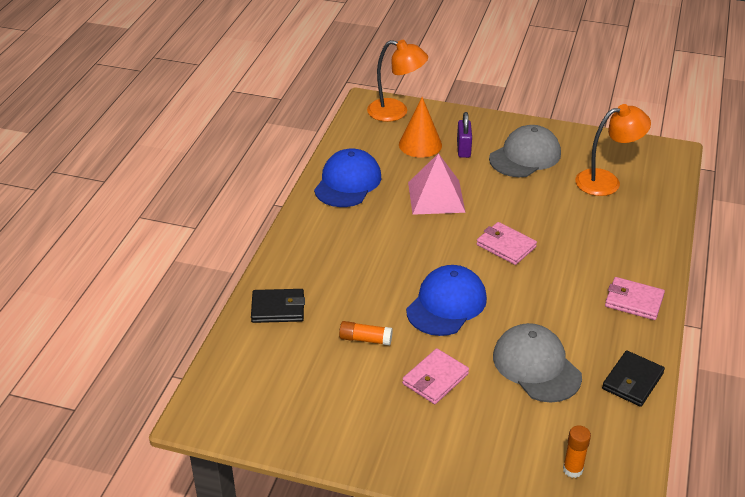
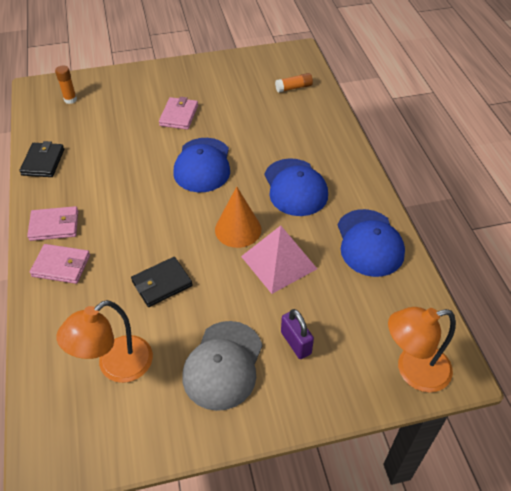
camera: 150 degrees right, 10 degrees up
black wallet [251,289,305,323] -> black wallet moved to [131,257,192,307]
orange glue stick [339,321,393,345] -> orange glue stick moved to [275,73,313,93]
orange cone [399,97,442,158] -> orange cone moved to [215,186,261,248]
pink wallet [477,222,537,265] -> pink wallet moved to [30,244,90,284]
grey cap [493,323,582,403] -> none
none -> blue cap [264,158,328,216]

